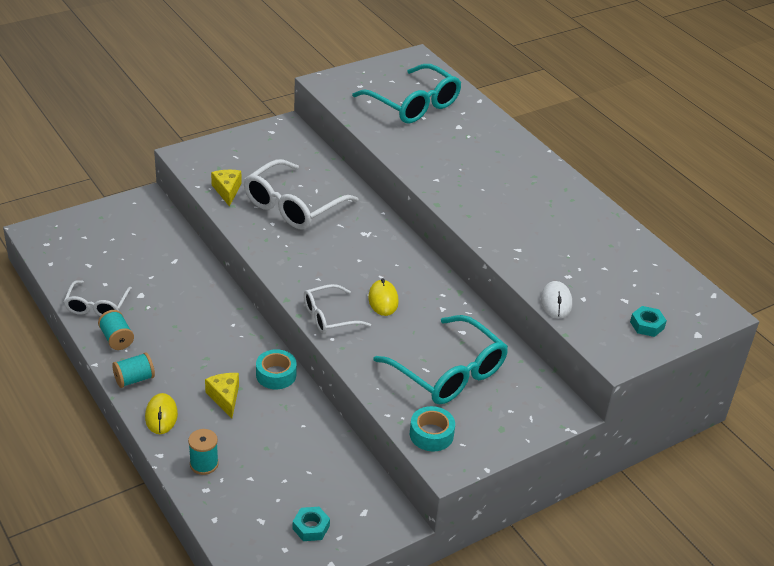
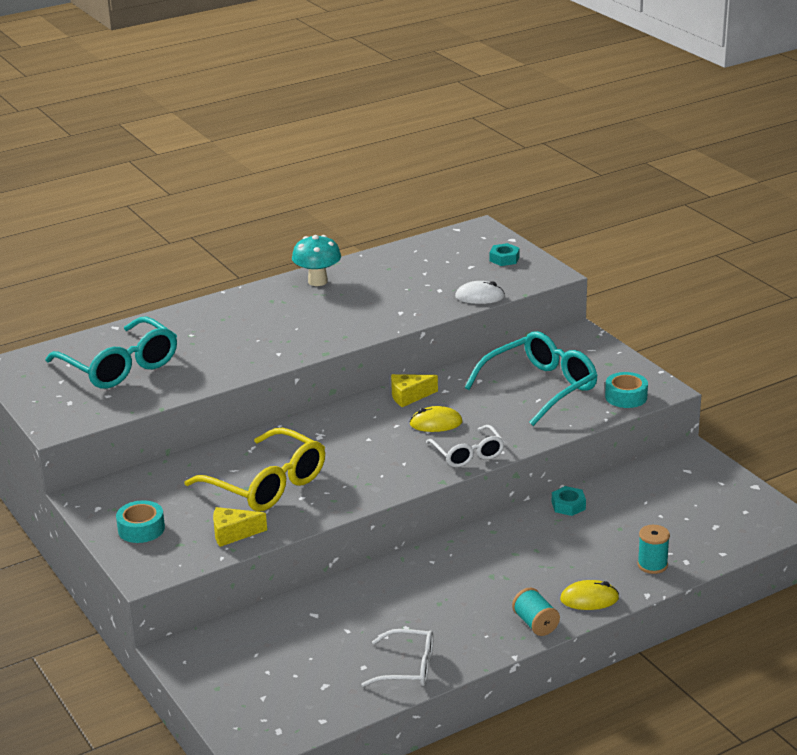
camera: 85 degrees left, 10 degrees down
turquoise spool [98,310,134,350] -> none
yellow cheese [205,373,239,418] -> yellow cheese moved to [391,374,438,407]
white glasses [244,159,358,230] -> yellow glasses [185,428,325,512]
turquoise tape [256,349,297,389] -> turquoise tape moved to [116,500,165,543]
turquoise nut [293,507,330,541] -> turquoise nut moved to [552,486,586,516]
turquoise glasses [352,64,461,123] -> turquoise glasses turned 90 degrees clockwise [45,316,177,389]
none -> turquoise mushroom [292,235,341,286]

